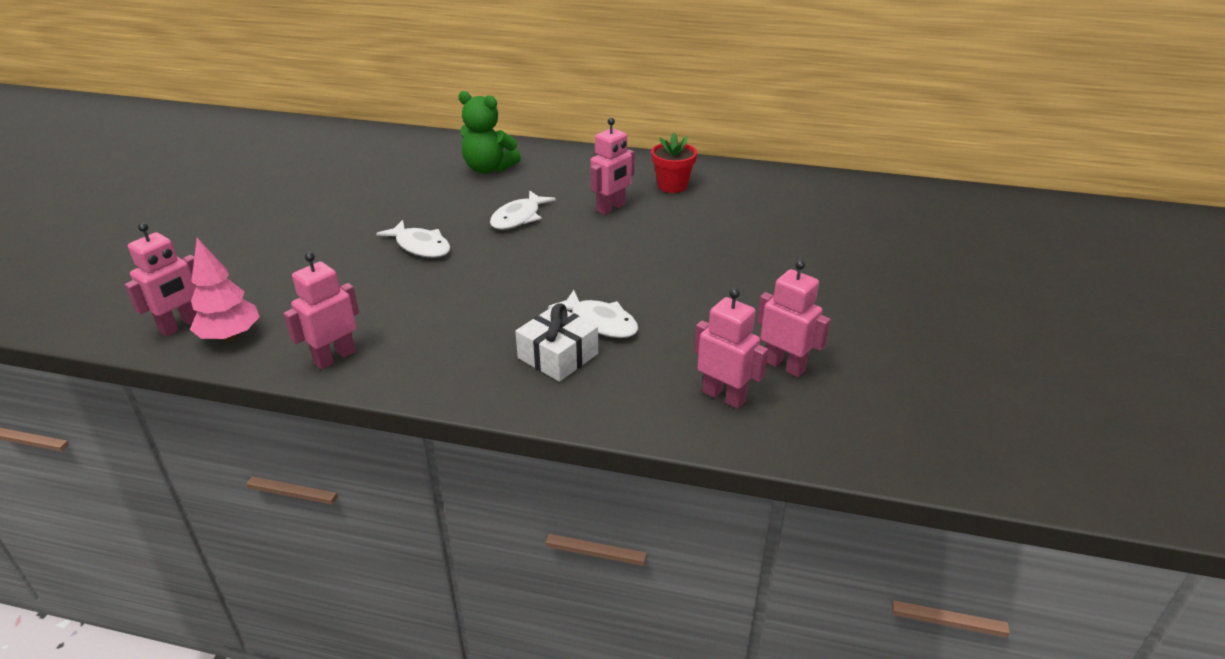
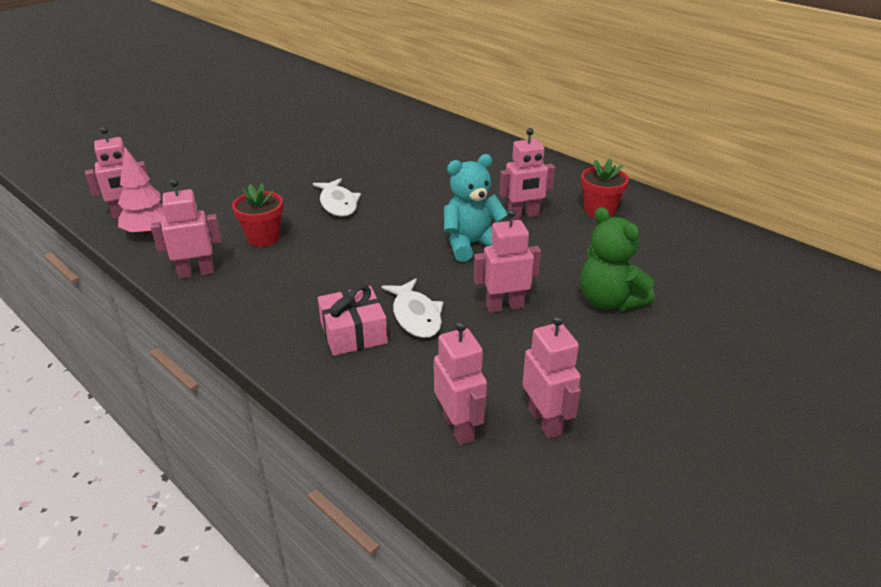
camera: 30 degrees right, 0 degrees up
green teddy bear [458,91,521,174] -> green teddy bear moved to [581,207,654,311]
white fish [490,191,556,230] -> none
white gift [515,303,598,382] -> pink gift [318,285,388,356]
none -> red flower pot [232,183,283,247]
none -> turquoise teddy bear [444,154,507,262]
none -> pink robot [474,209,541,313]

